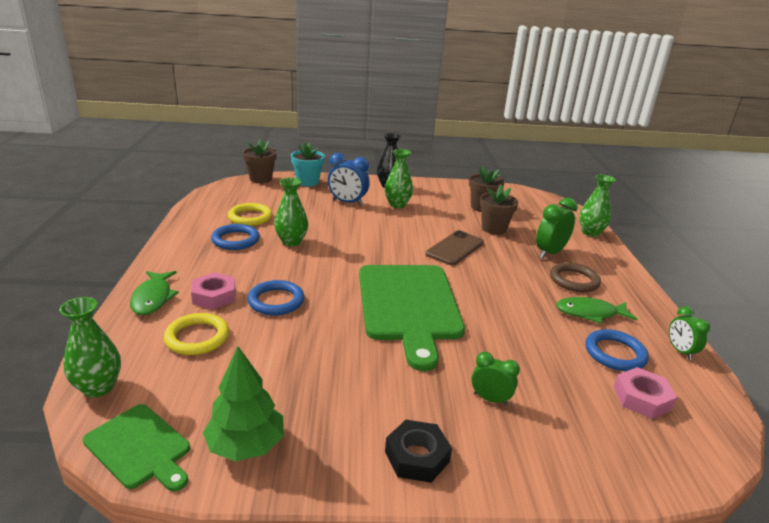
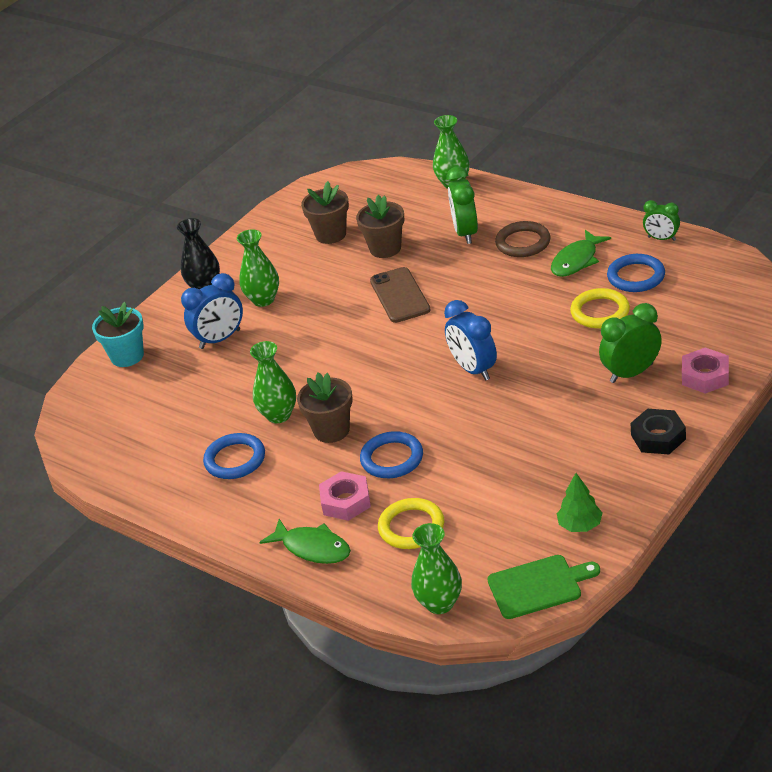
camera: 45 degrees left, 10 degrees up
green tree [203,346,284,461] -> green tree [557,473,603,532], size x0.67
yellow ring [228,203,272,226] -> yellow ring moved to [570,288,630,328]
brown flower pot [242,139,277,183] -> brown flower pot moved to [297,373,353,443]
green cutting board [359,265,465,371] -> blue clock [444,300,497,381]
green clock [471,352,520,405] -> green clock [599,303,662,383], size x1.59
pink nut [614,367,677,419] -> pink nut moved to [682,347,729,394]

